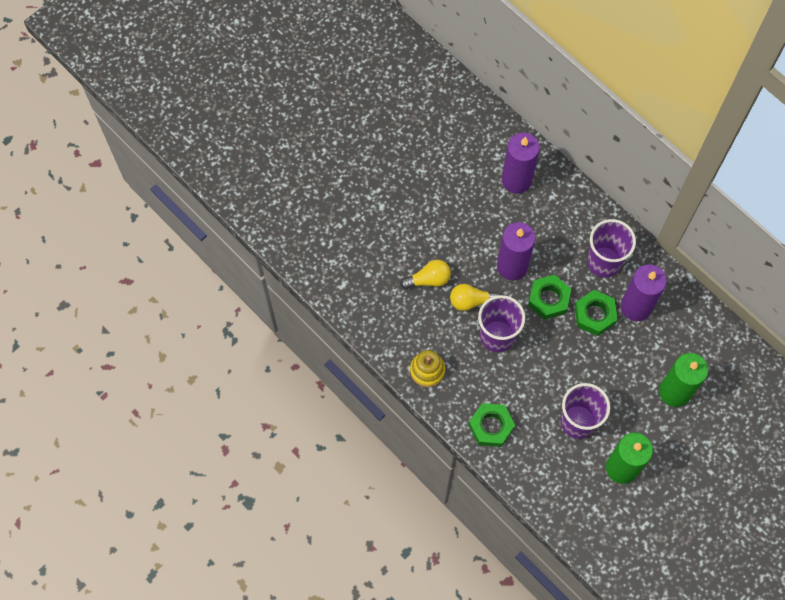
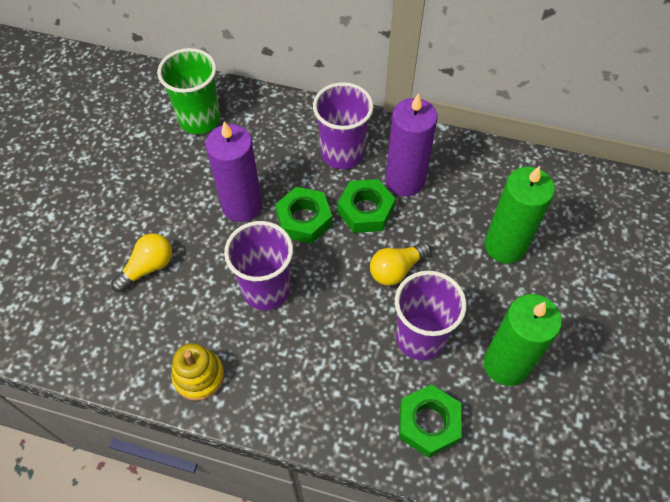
camera: 30 degrees left, 10 degrees down
yellow light bulb [450,284,500,311] -> yellow light bulb moved to [370,242,431,286]
green nut [469,403,515,447] -> green nut moved to [399,384,462,458]
purple candle [502,133,540,194] -> green cup [157,48,220,134]

